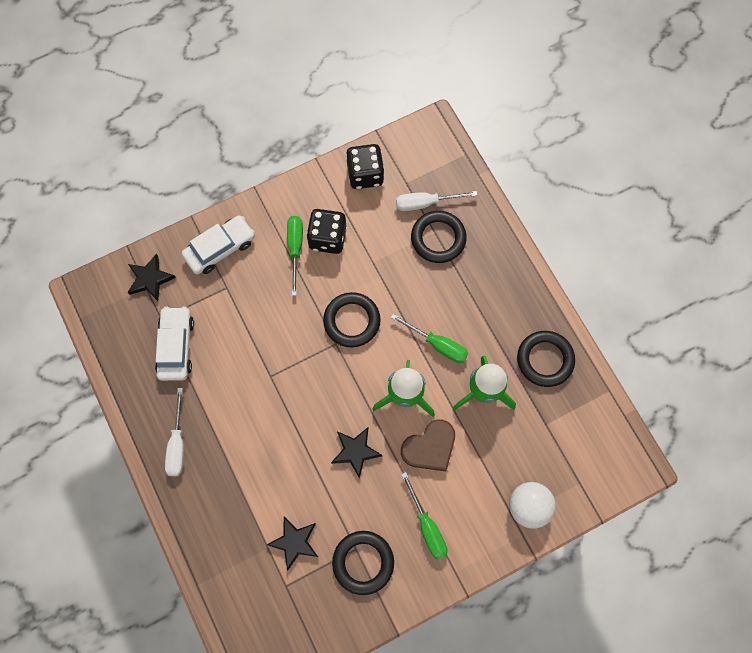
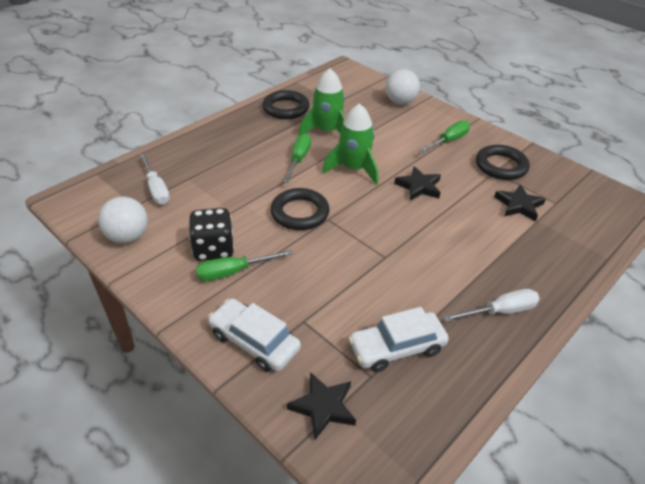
camera: 110 degrees left, 30 degrees down
black dice [346,144,385,189] -> white ball [98,197,148,243]
brown heart [401,419,455,471] -> none
black ring [411,211,467,263] -> none

